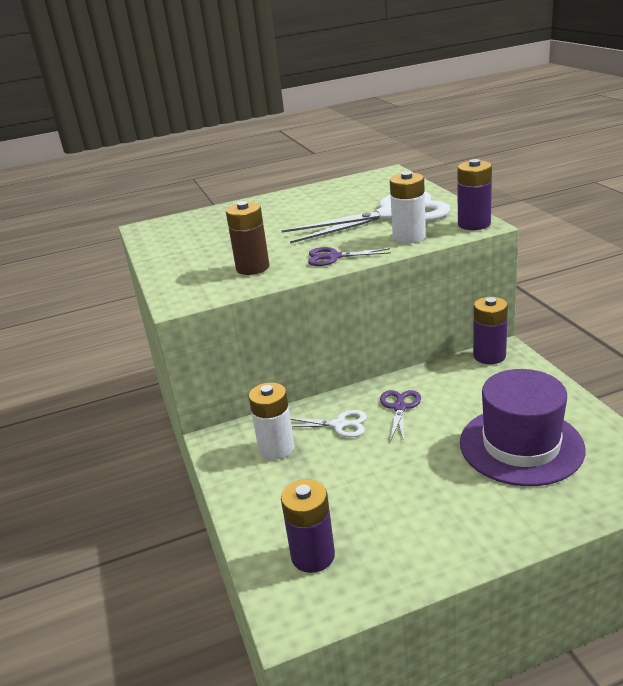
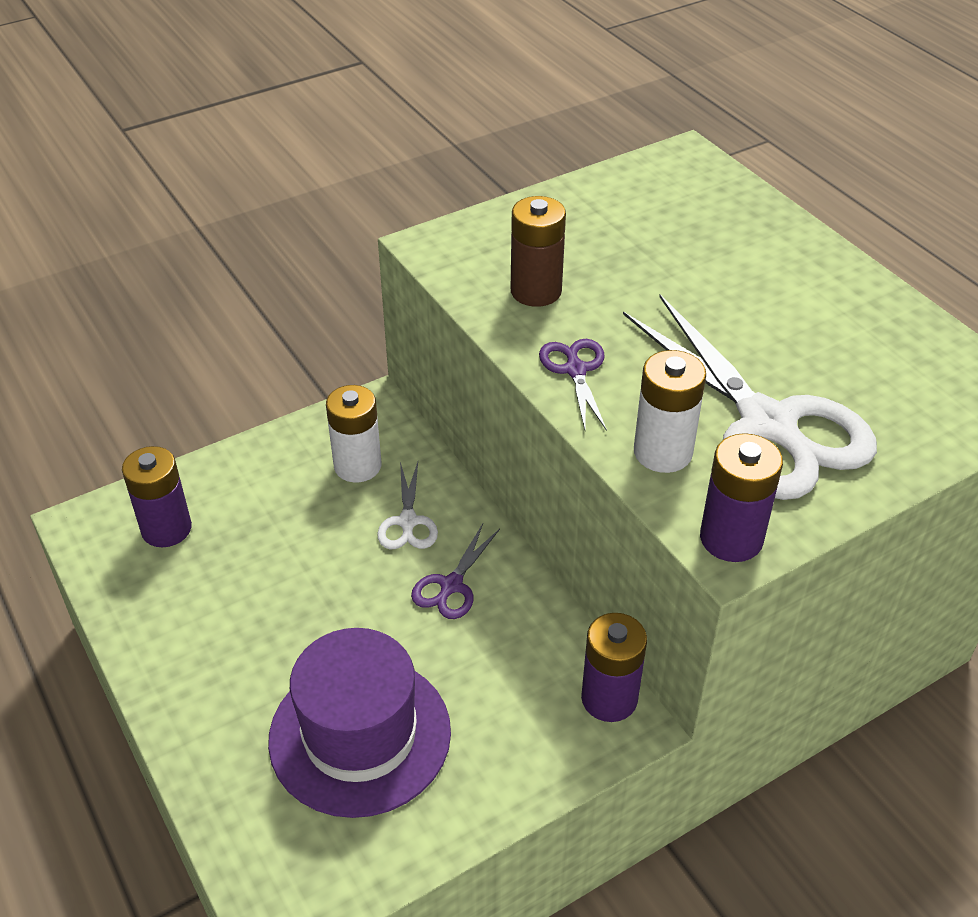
camera: 75 degrees right, 15 degrees up
purple scissors [380,390,421,442] -> purple scissors turned 120 degrees clockwise [411,524,500,619]

